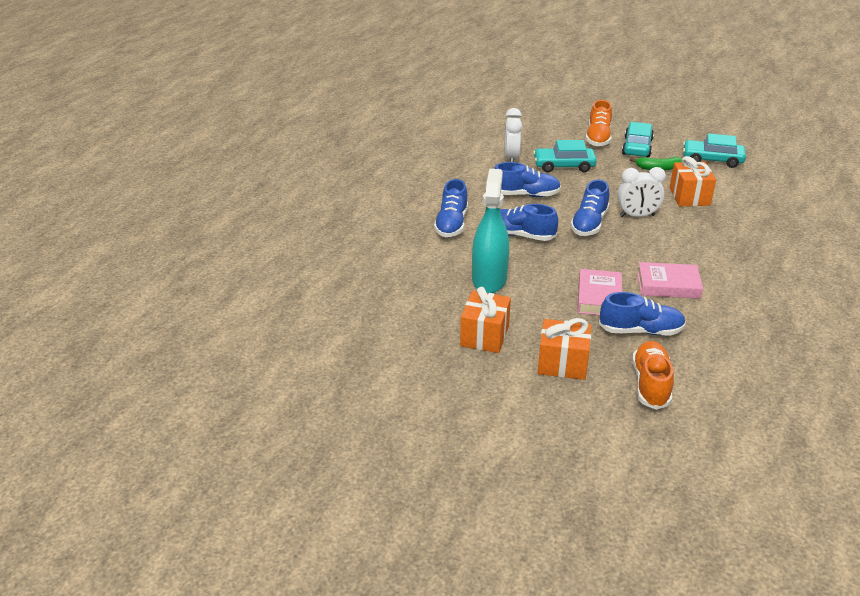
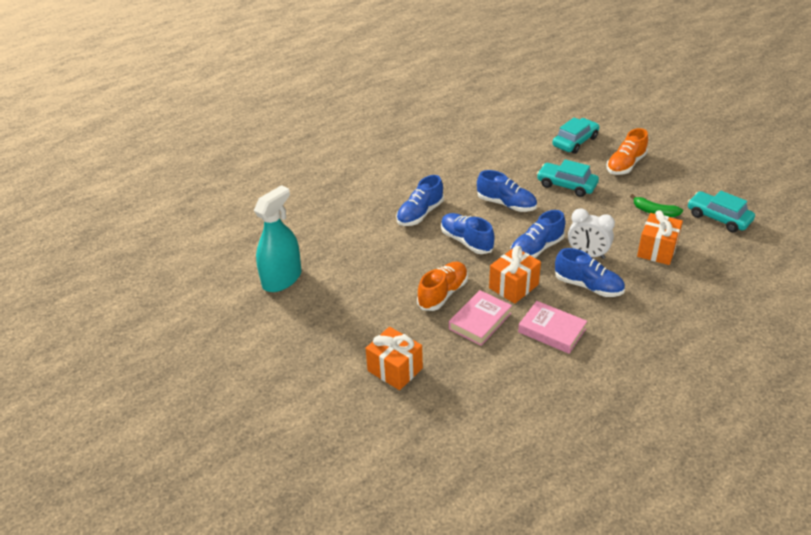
camera: 30 degrees right, 5 degrees up
orange gift [460,287,511,353] -> orange gift moved to [489,246,541,304]
turquoise spray bottle [472,169,509,293] -> turquoise spray bottle moved to [254,185,302,292]
white clock [504,108,522,162] -> none
blue shoe [599,292,686,335] -> blue shoe moved to [555,248,625,297]
turquoise car [622,122,654,157] -> turquoise car moved to [552,117,599,154]
orange shoe [632,341,674,410] -> orange shoe moved to [417,262,468,311]

